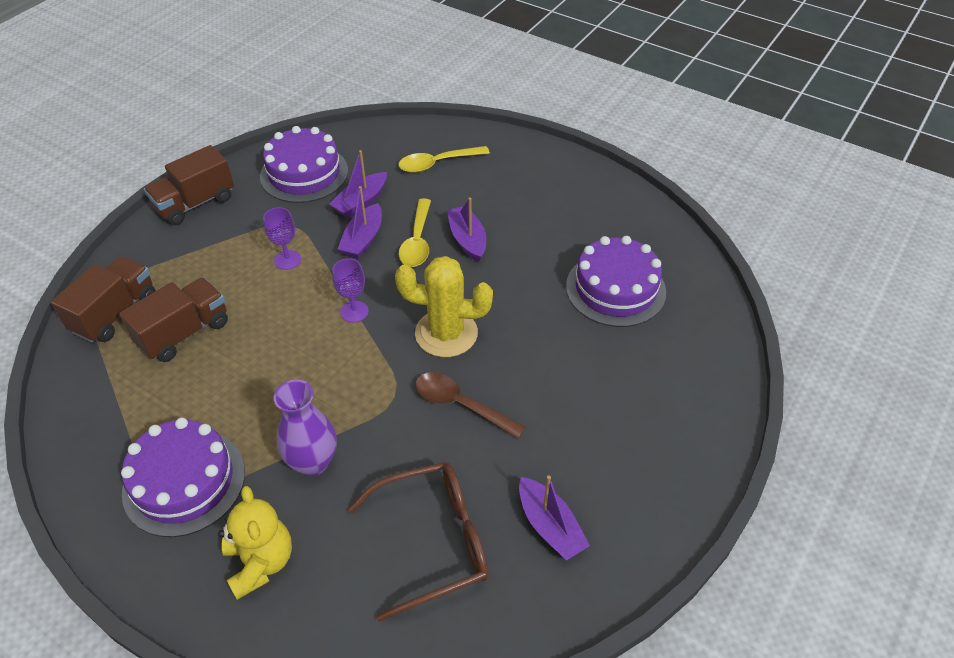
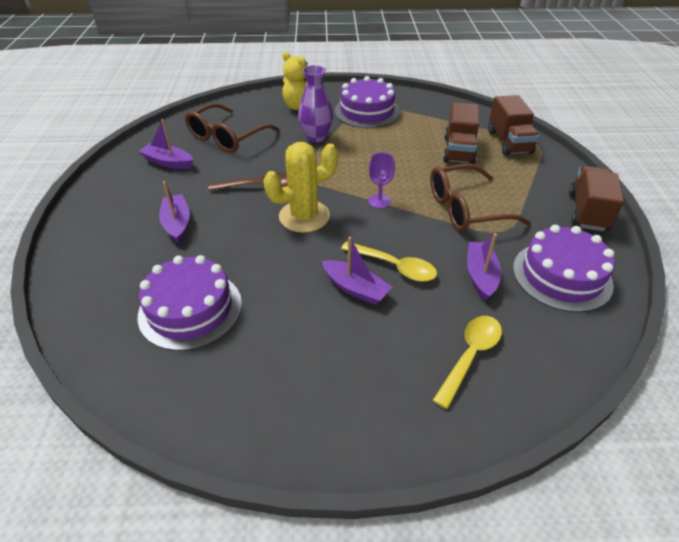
camera: 145 degrees right, 5 degrees down
purple goblet [263,207,301,270] -> brown glasses [430,164,531,232]
purple boat [338,186,382,259] -> purple boat moved to [159,181,190,243]
yellow spoon [399,198,431,267] -> yellow spoon turned 150 degrees clockwise [341,241,437,282]

